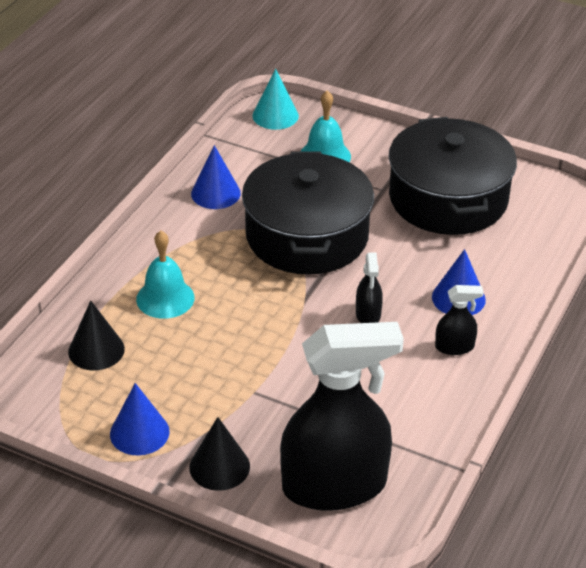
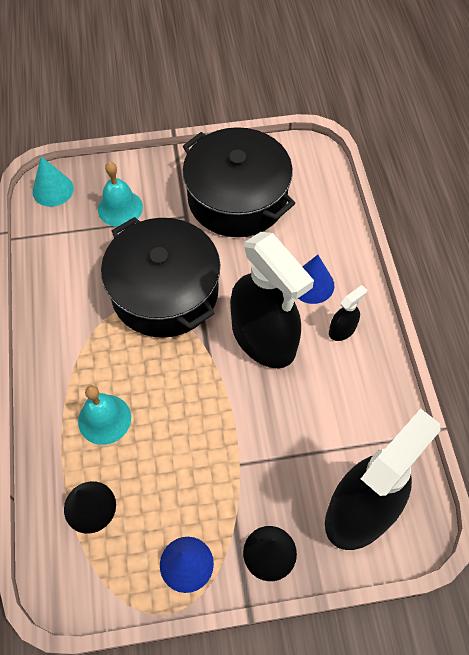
camera: 35 degrees left, 20 degrees up
blue cone [191,145,241,209] -> none
black spray bottle [356,253,383,323] -> black spray bottle [230,232,314,368], size x2.42

